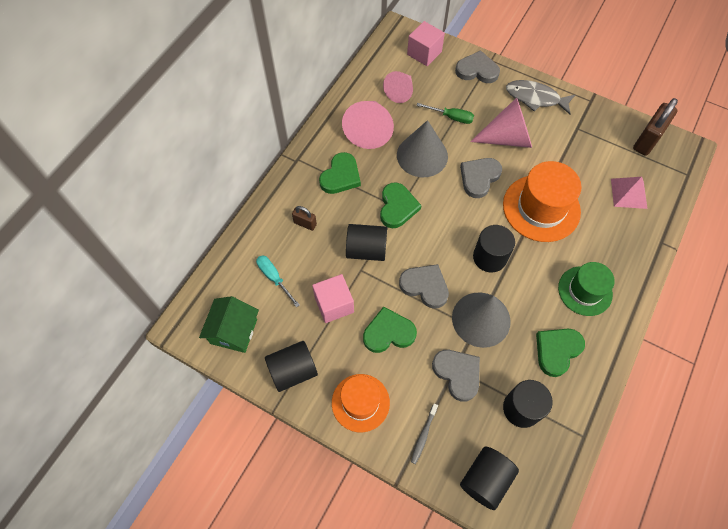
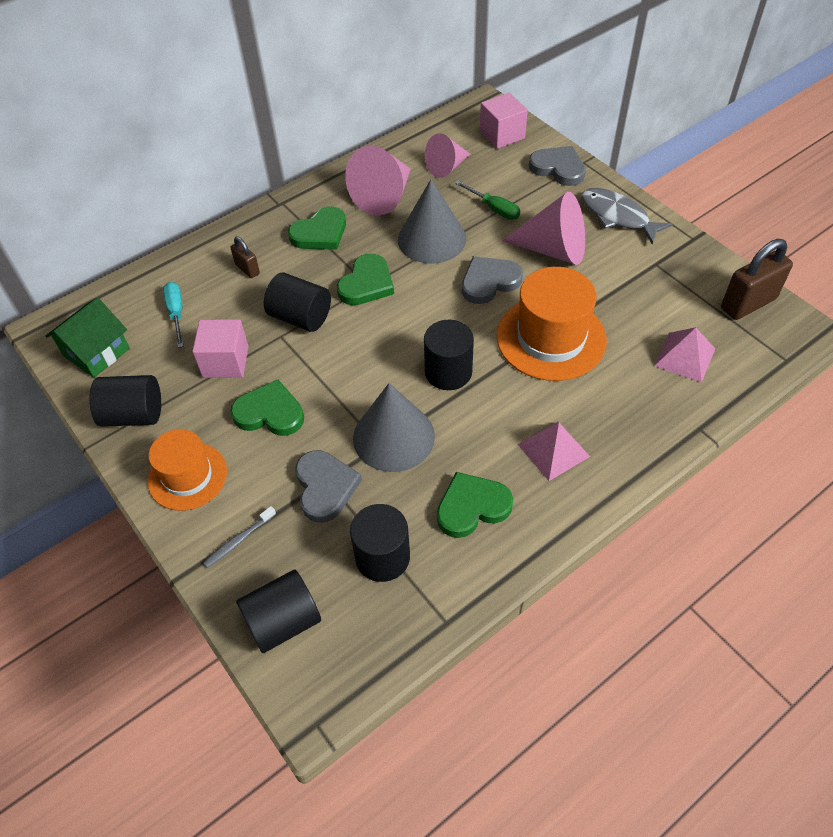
camera: 25 degrees right, 10 degrees down
grey heart [399,264,449,309] -> none
green hat [558,262,615,316] -> pink pyramid [517,422,590,481]

